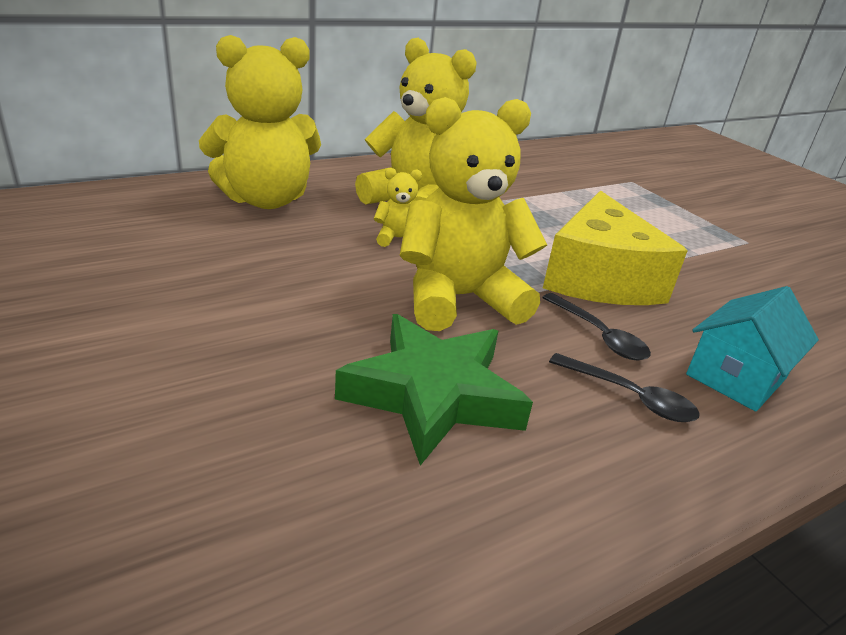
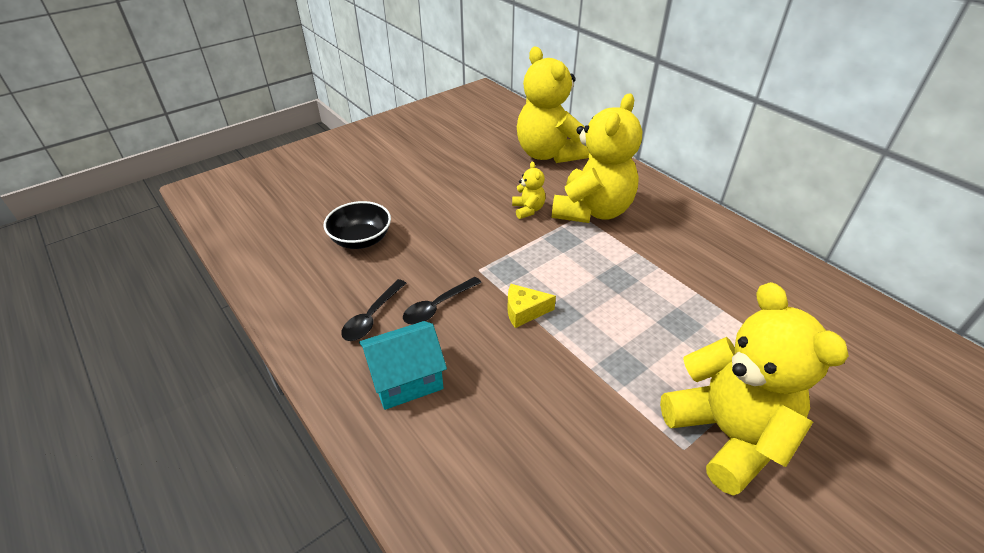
camera: 85 degrees right, 10 degrees up
green star [335,314,533,466] -> black bowl [323,201,391,249]
yellow teddy bear [400,97,547,331] -> yellow teddy bear moved to [660,282,849,496]
yellow cheese [543,191,688,305] -> yellow cheese [507,284,556,328], size x0.43
turquoise house [686,286,819,412] -> turquoise house turned 60 degrees counterclockwise [359,321,447,410]

